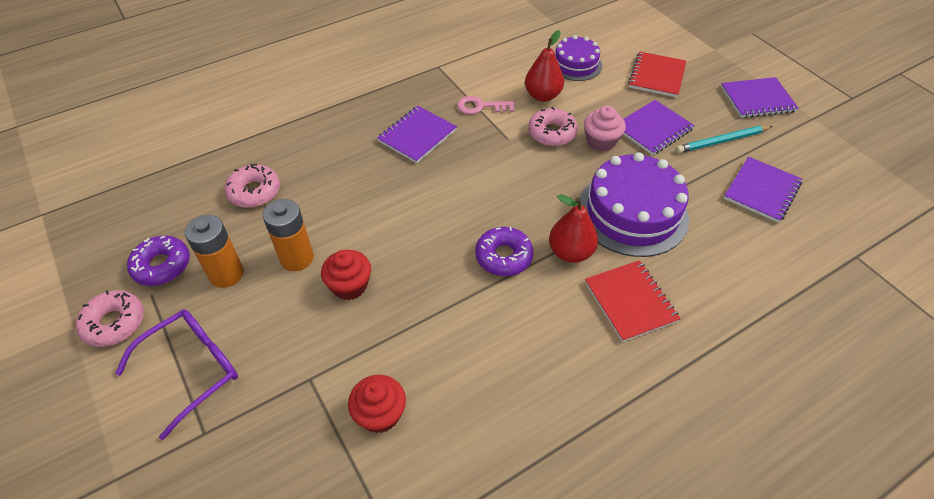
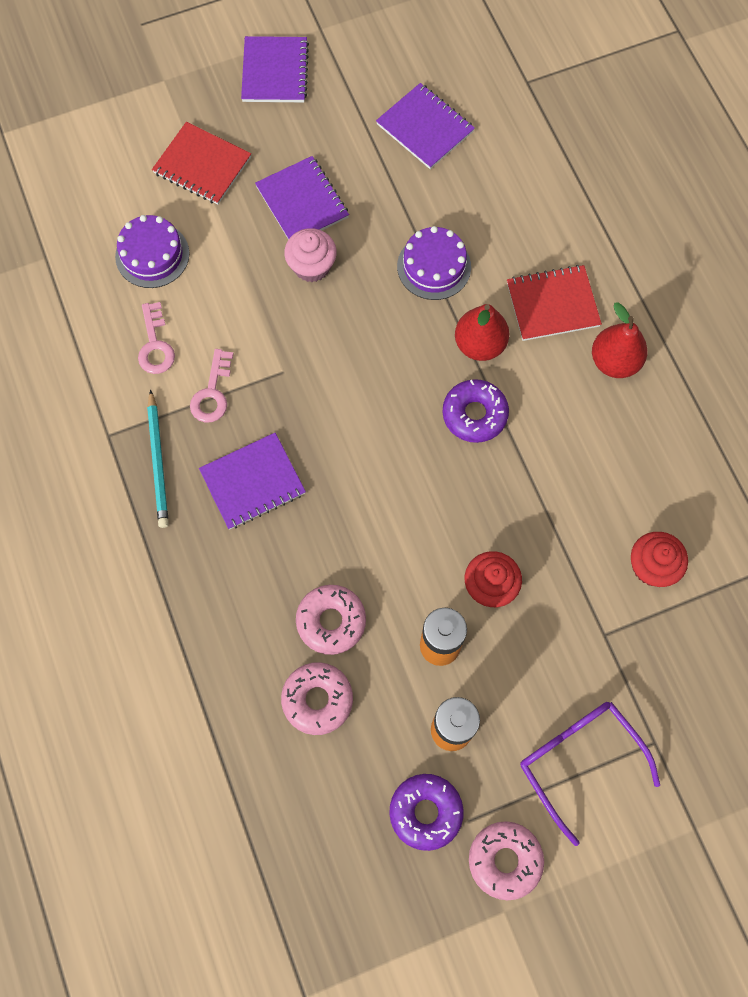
camera: 80 degrees left, 20 degrees up
purple notebook [377,106,457,163] -> purple notebook turned 75 degrees counterclockwise [199,433,306,530]
red pear [525,30,564,102] -> red pear moved to [592,303,647,378]
pink donut [528,107,578,146] -> pink donut moved to [296,585,366,655]
purple cake [579,152,689,257] -> purple cake [397,226,471,300], size x0.58
turquoise pencil [676,126,773,153] -> turquoise pencil moved to [147,389,169,528]
none -> pink key [138,302,175,374]

